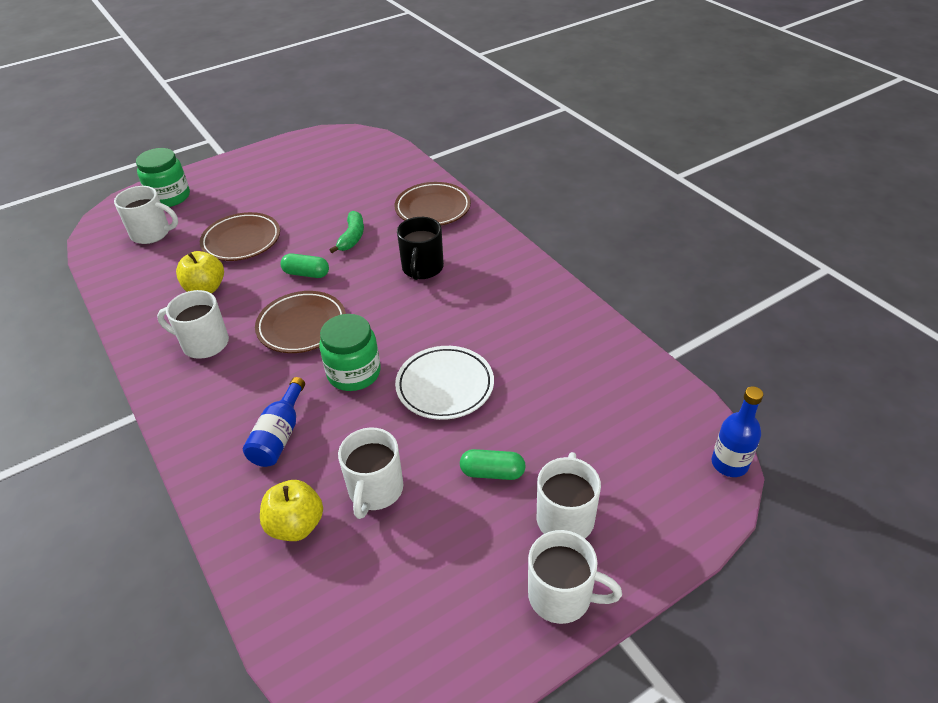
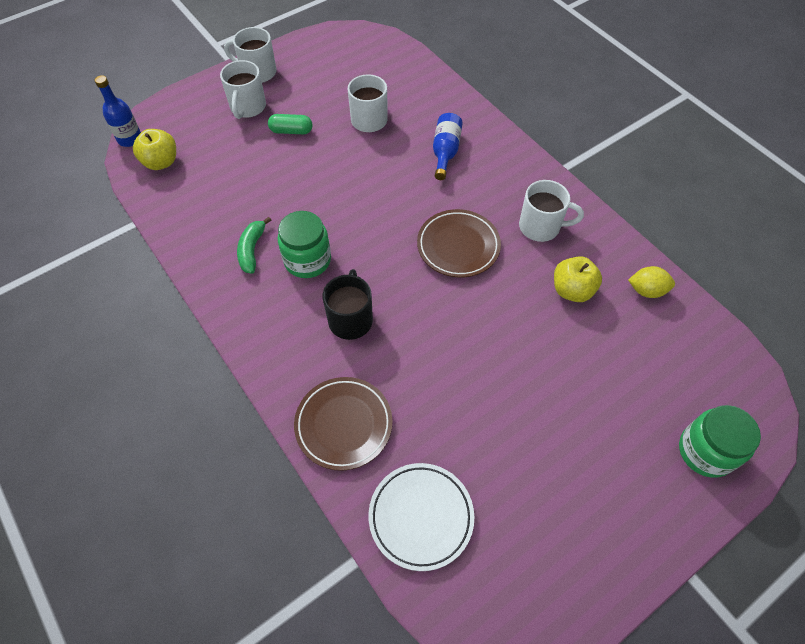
camera: 175 degrees right, 15 degrees up
white mug [114,186,178,244] -> none
brown plate [200,212,280,261] -> none
yellow apple [260,480,323,541] -> yellow apple moved to [133,129,176,170]
green capsule [281,253,329,278] -> none
green jar [319,314,381,391] -> green jar moved to [278,211,331,278]
green banana [329,211,364,253] -> green banana moved to [237,217,271,274]
white plate [395,346,494,420] -> white plate moved to [369,463,474,571]
none -> yellow lemon [628,266,675,298]

